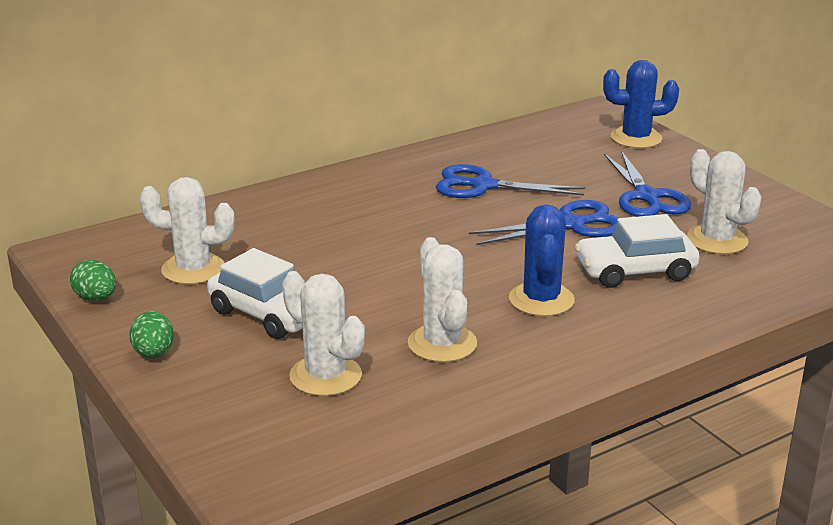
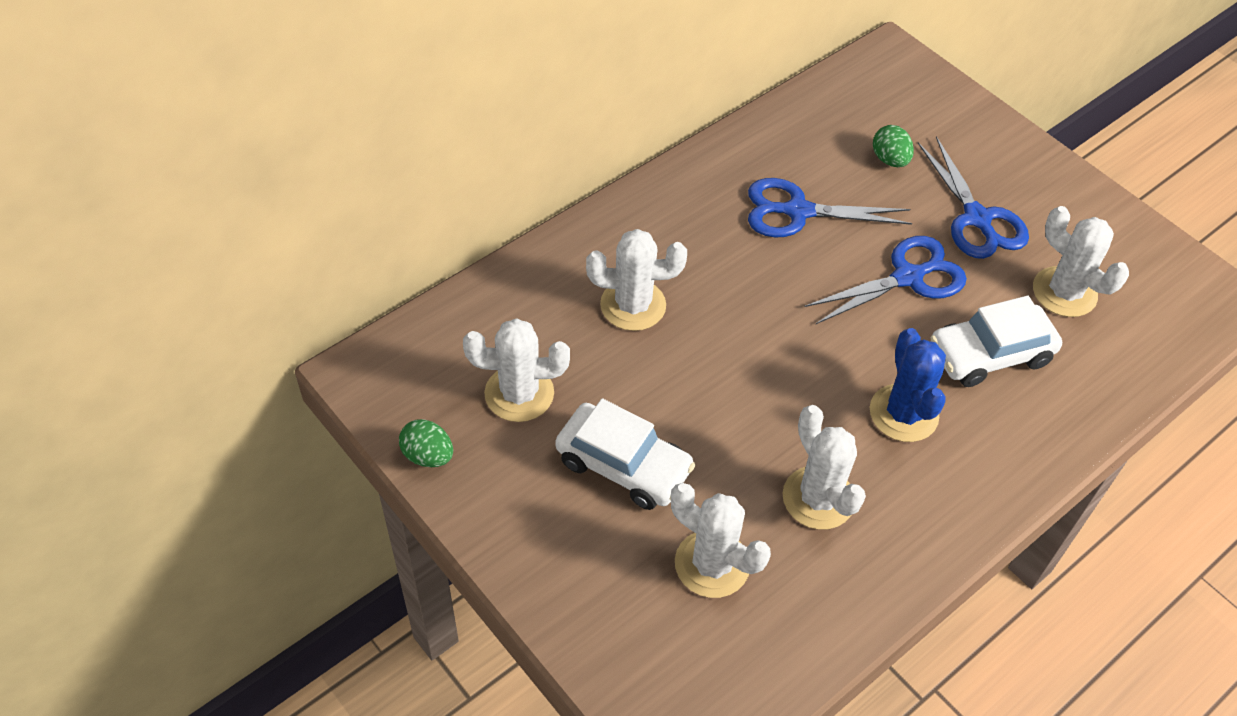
camera: 10 degrees left, 25 degrees up
green egg [129,312,174,358] -> green egg moved to [873,125,914,167]
blue cactus [603,60,679,148] -> none
none -> white cactus [586,229,687,331]

